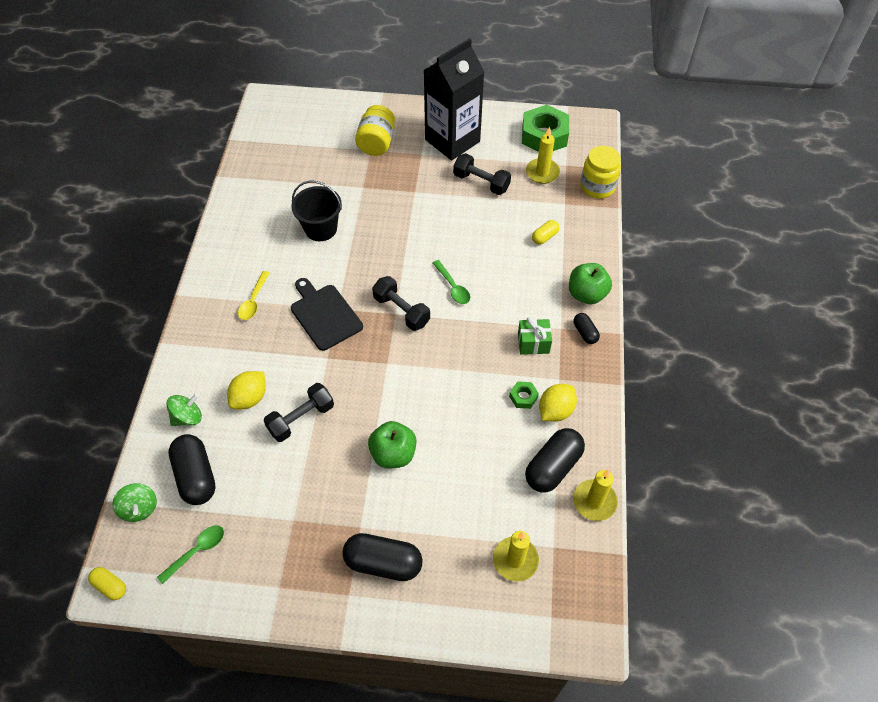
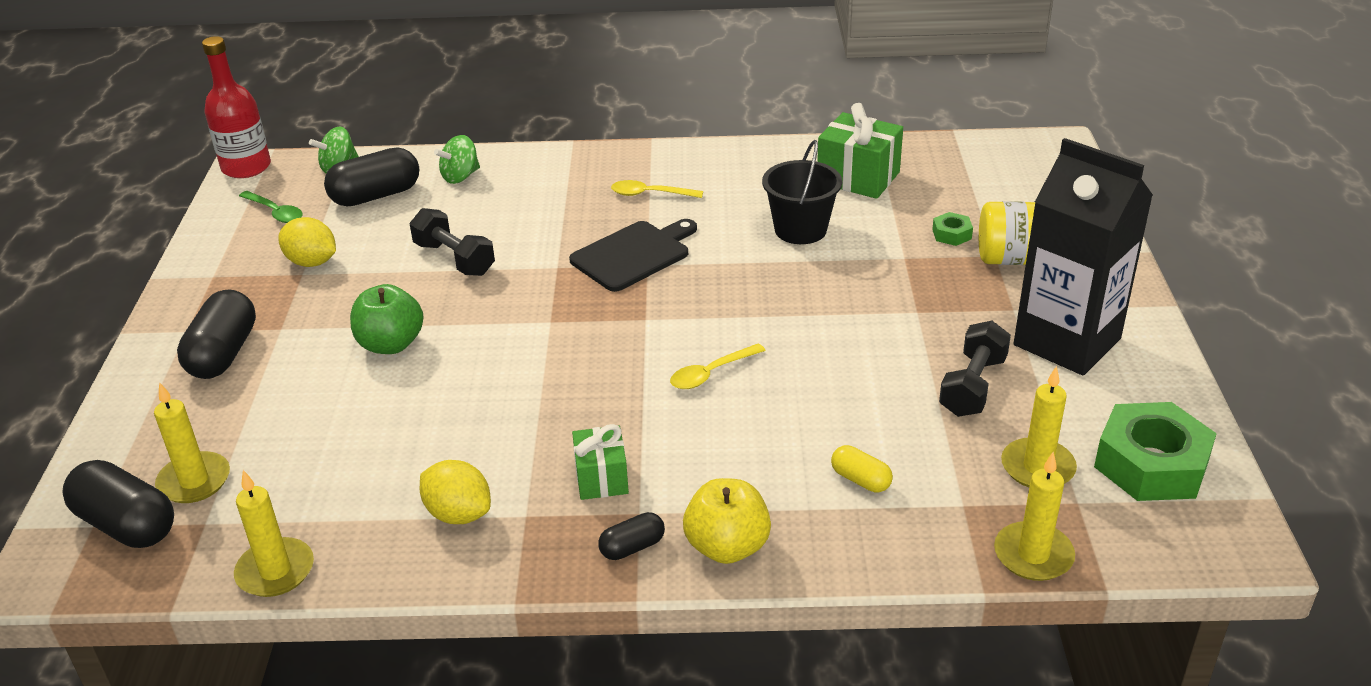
camera: 85 degrees right, 20 degrees down
yellow capsule [88,567,126,600] -> red bottle [202,36,271,178]
green spinning top [166,393,202,426] -> green spinning top turned 90 degrees clockwise [434,135,480,184]
yellow lemon [227,371,266,409] -> yellow lemon moved to [279,217,336,267]
black dumbbell [372,276,430,331] -> none
green spoon [433,260,470,304] -> yellow spoon [670,343,766,389]
green nut [509,381,539,409] -> green nut moved to [932,212,973,246]
black capsule [525,428,585,492] -> black capsule moved to [62,460,174,548]
green apple [569,263,612,304] -> yellow apple [683,478,771,564]
yellow jar [580,146,621,199] -> yellow candle [994,452,1075,581]
none -> green gift [817,103,903,199]

